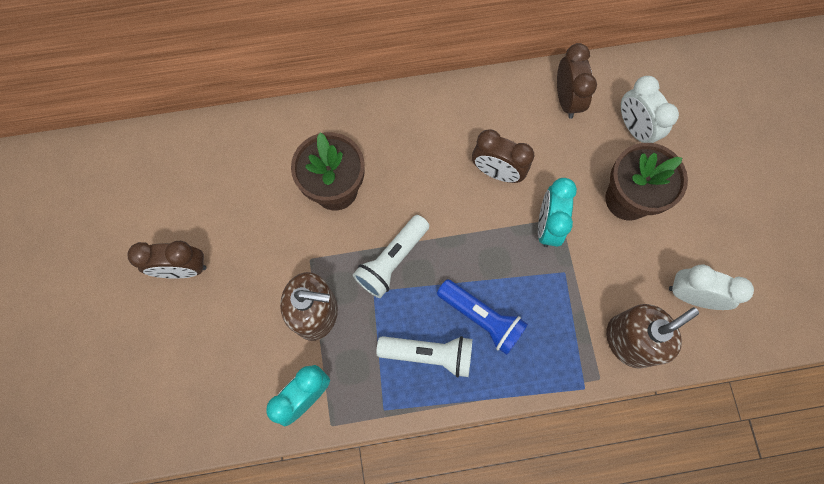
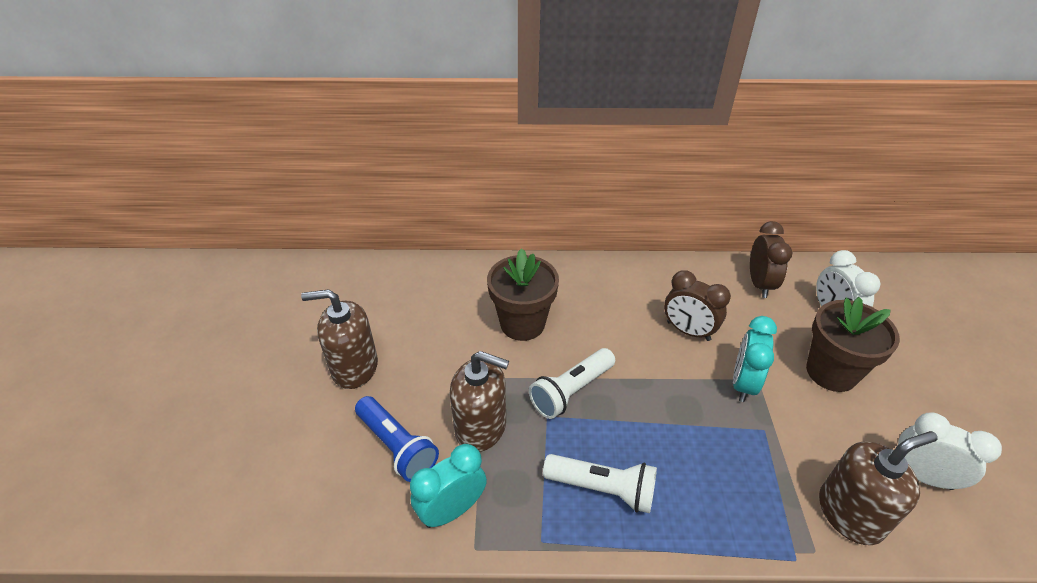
camera: 10 degrees right, 30 degrees down
brown clock [128,241,207,279] -> brown soap dispenser [301,289,378,389]
blue flashlight [437,279,528,355] -> blue flashlight moved to [355,396,439,482]

